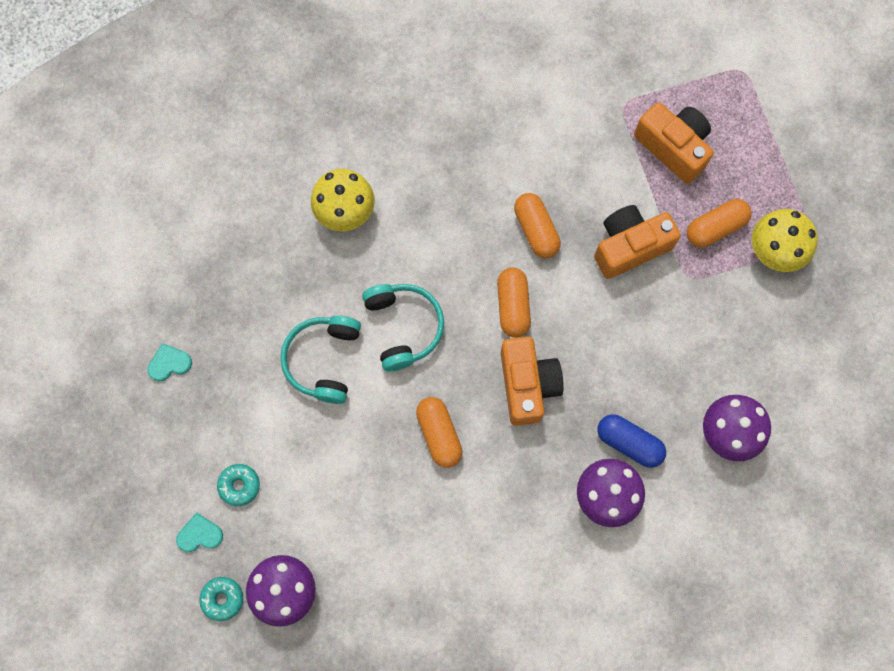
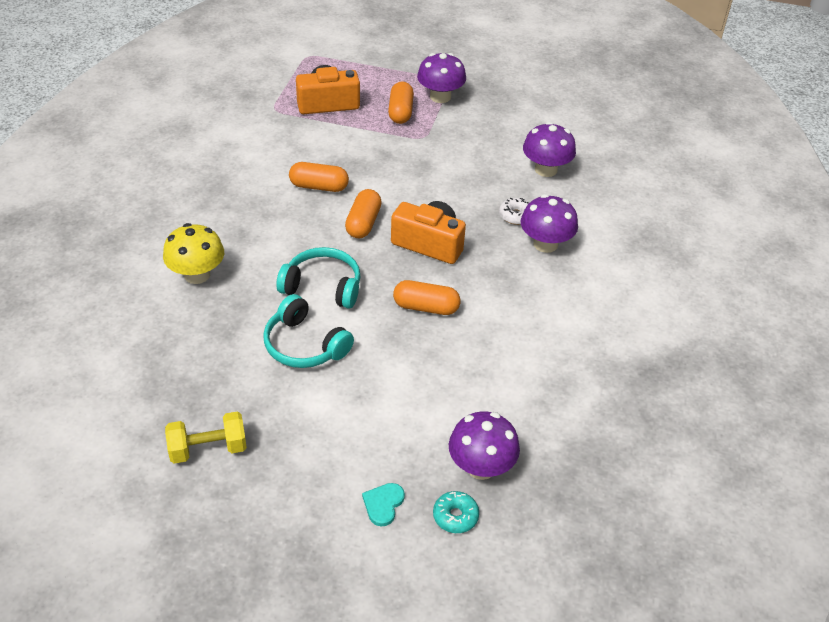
camera: 60 degrees left, 30 degrees down
turquoise heart [147,343,192,382] -> yellow dumbbell [165,411,247,464]
turquoise donut [217,464,260,506] -> none
orange capsule [497,267,531,338] -> orange capsule turned 75 degrees clockwise [345,189,381,238]
orange camera [594,205,681,279] -> none
blue capsule [597,414,666,468] -> white donut [499,198,529,225]
yellow mushroom [752,209,818,272] -> purple mushroom [417,53,466,103]

